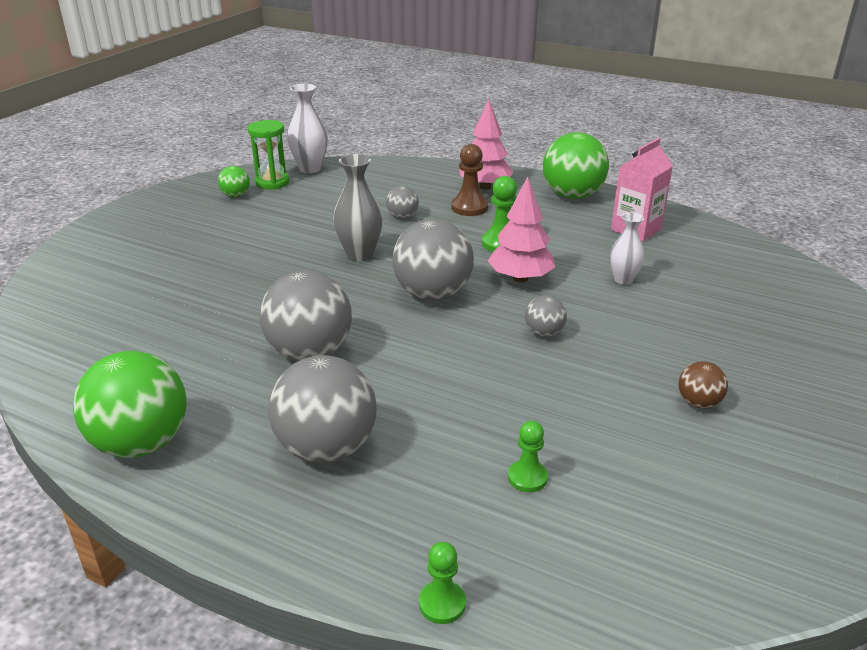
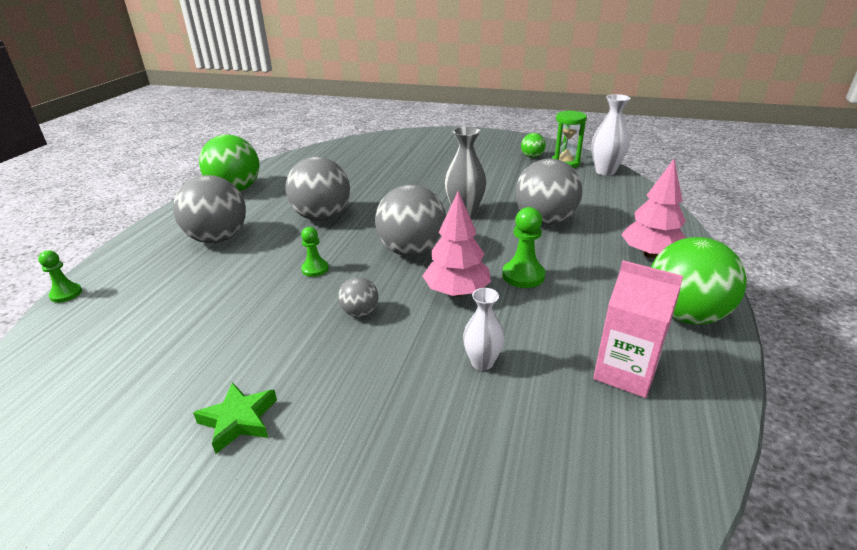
camera: 80 degrees right, 0 degrees up
grey ball [386,186,419,219] -> grey ball [515,159,582,225], size x2.08
brown pawn [451,144,489,216] -> none
green pawn [508,421,548,492] -> green pawn moved to [301,227,329,277]
brown ball [679,361,728,408] -> green star [193,382,277,454]

